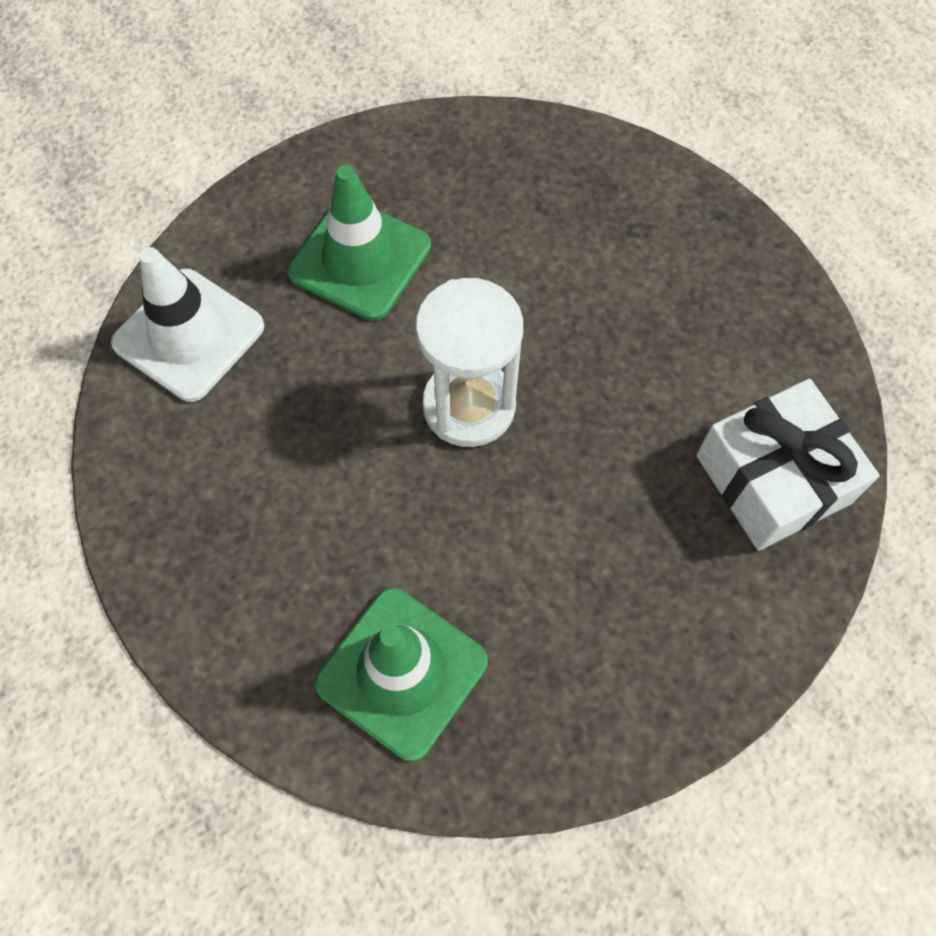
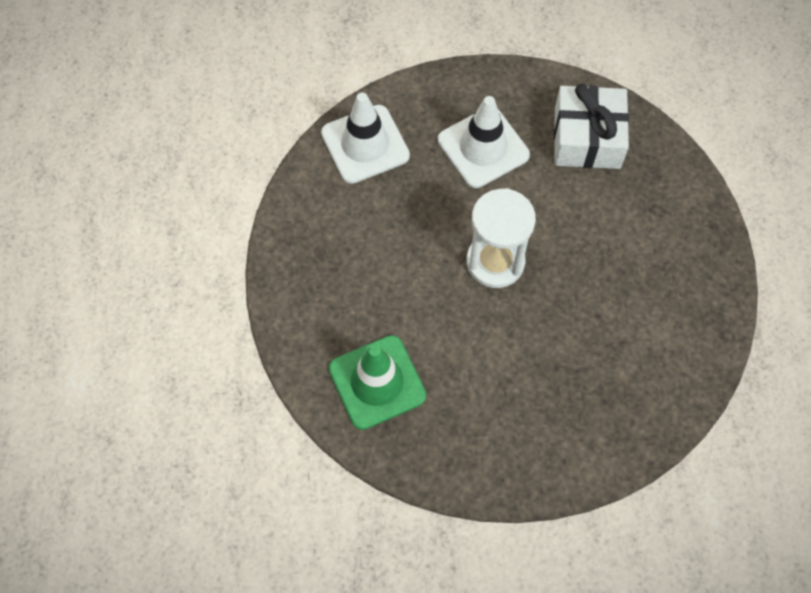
camera: 30 degrees right, 0 degrees up
green traffic cone [288,165,431,321] -> white traffic cone [438,96,530,188]
white gift [696,379,880,551] -> white gift moved to [554,84,629,169]

